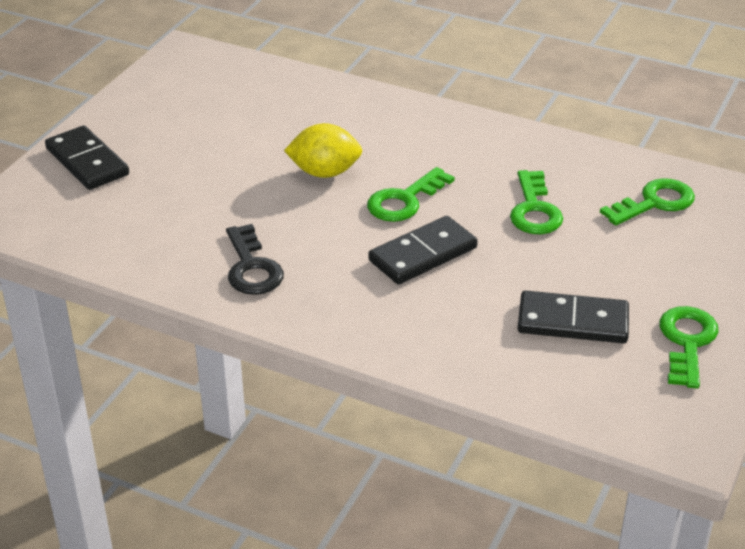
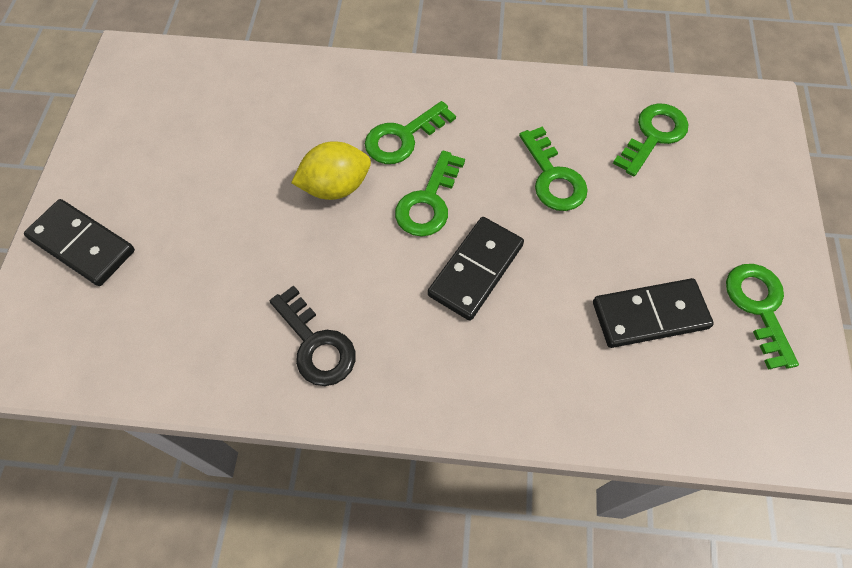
camera: 20 degrees left, 25 degrees up
none -> green key [365,101,456,164]

